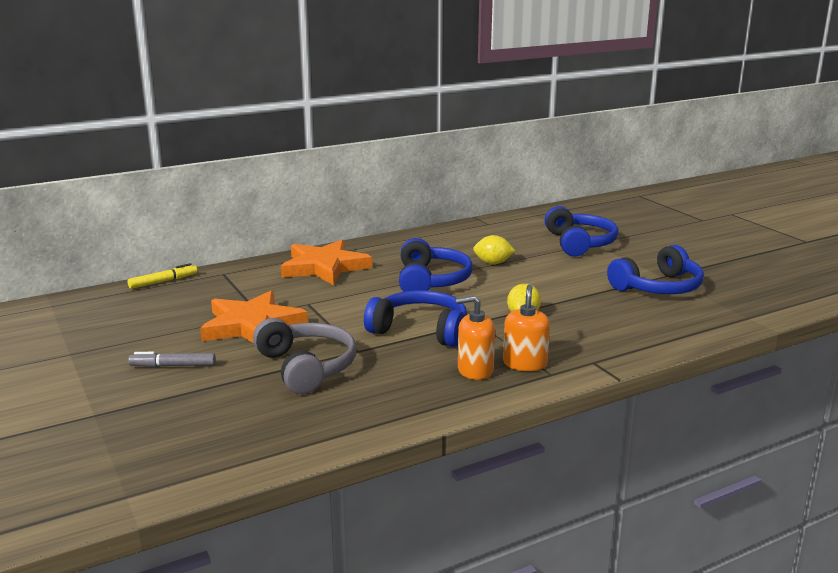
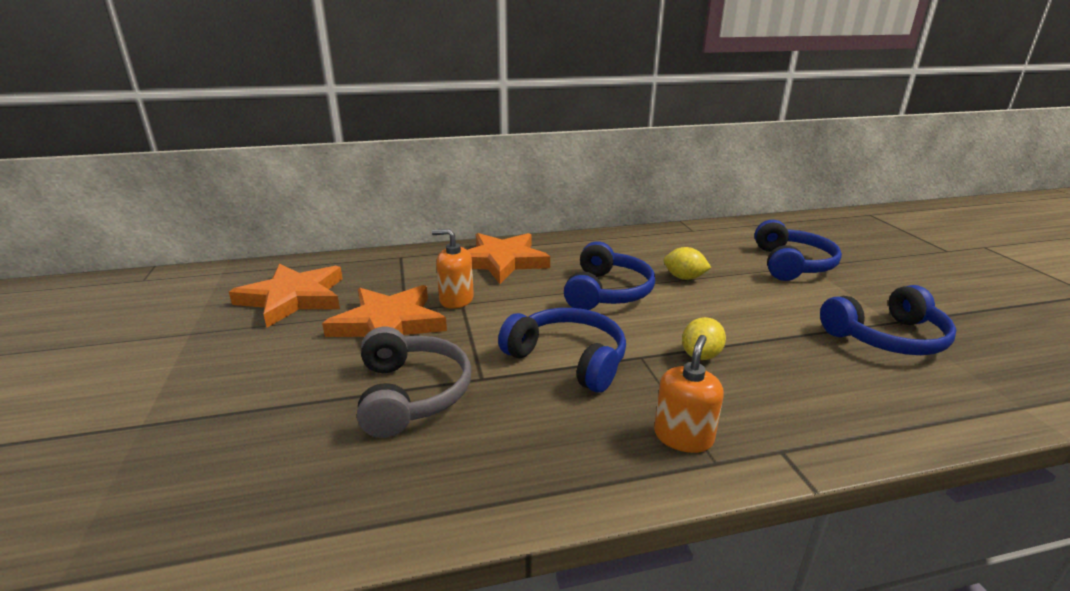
camera: 15 degrees right, 5 degrees up
yellow marker [128,263,197,289] -> none
grey marker [128,352,216,367] -> none
orange soap dispenser [456,296,495,380] -> orange soap dispenser moved to [432,229,474,309]
none -> orange star [229,264,343,328]

